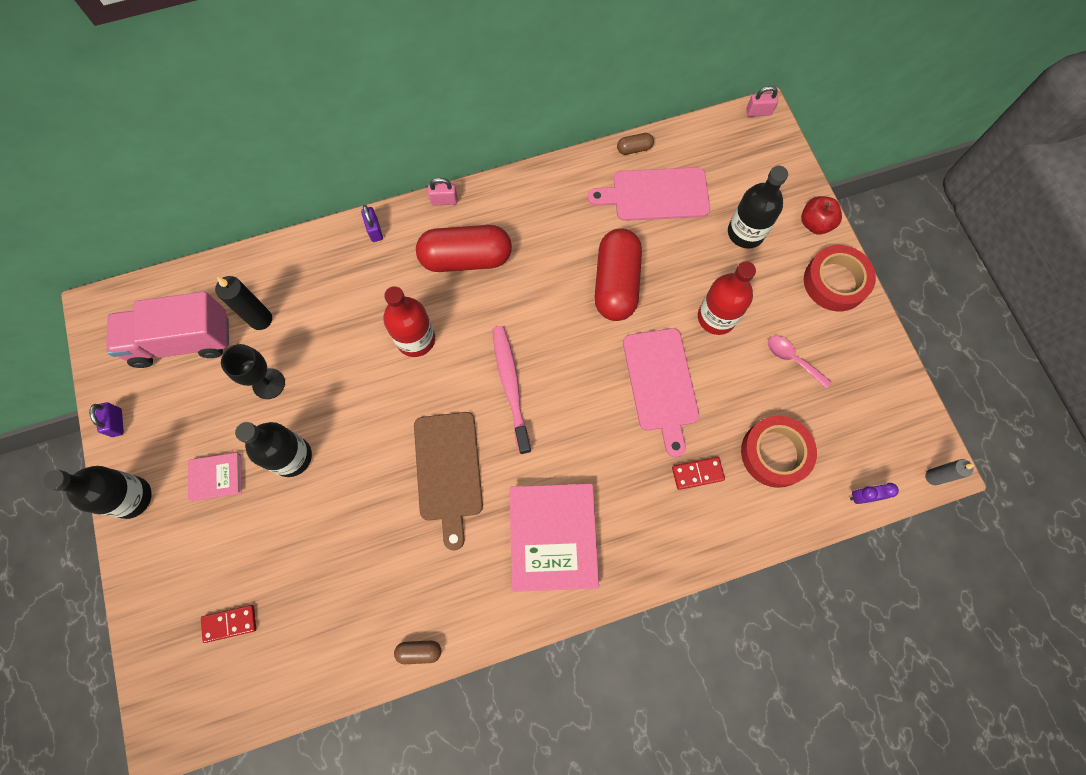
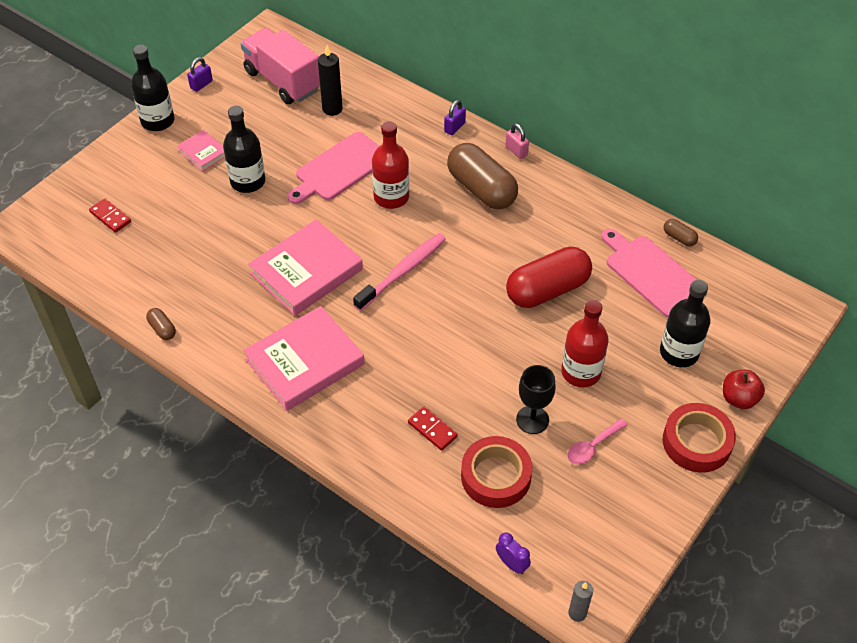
camera: 55 degrees right, 20 degrees down
black goblet [221,344,285,399] -> black goblet moved to [516,365,556,434]
brown cutting board [414,412,483,550] -> pink book [248,219,363,316]
red capsule [416,225,512,272] -> brown capsule [447,143,518,210]
pink cutting board [623,328,699,457] -> pink cutting board moved to [287,132,379,204]
pink padlock [746,86,778,117] -> none
pink spoon [768,336,832,389] -> pink spoon turned 135 degrees counterclockwise [567,418,628,465]

